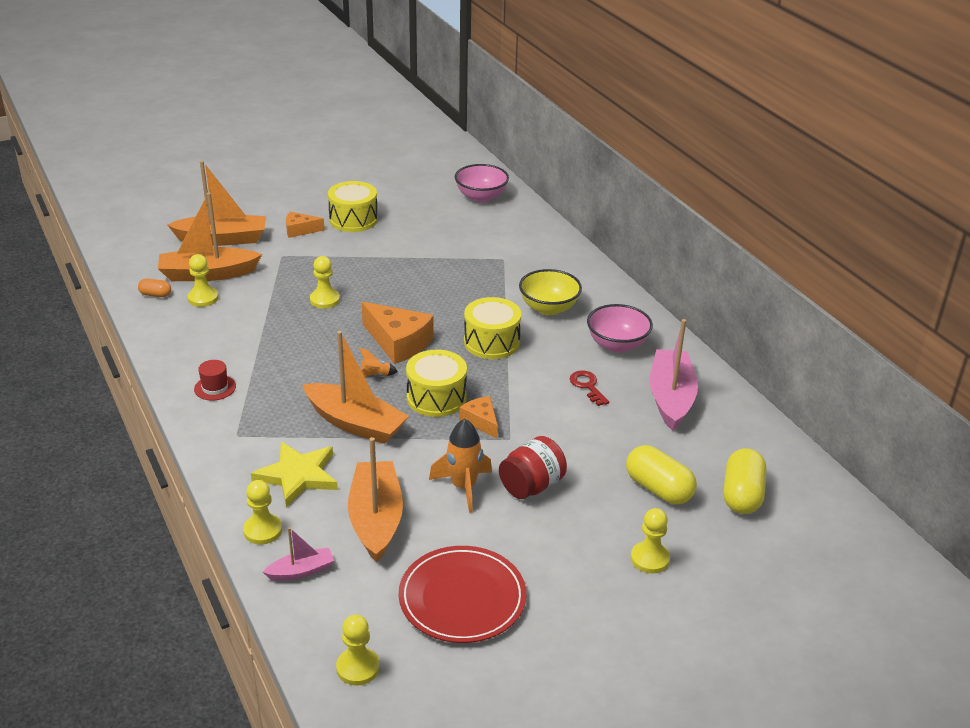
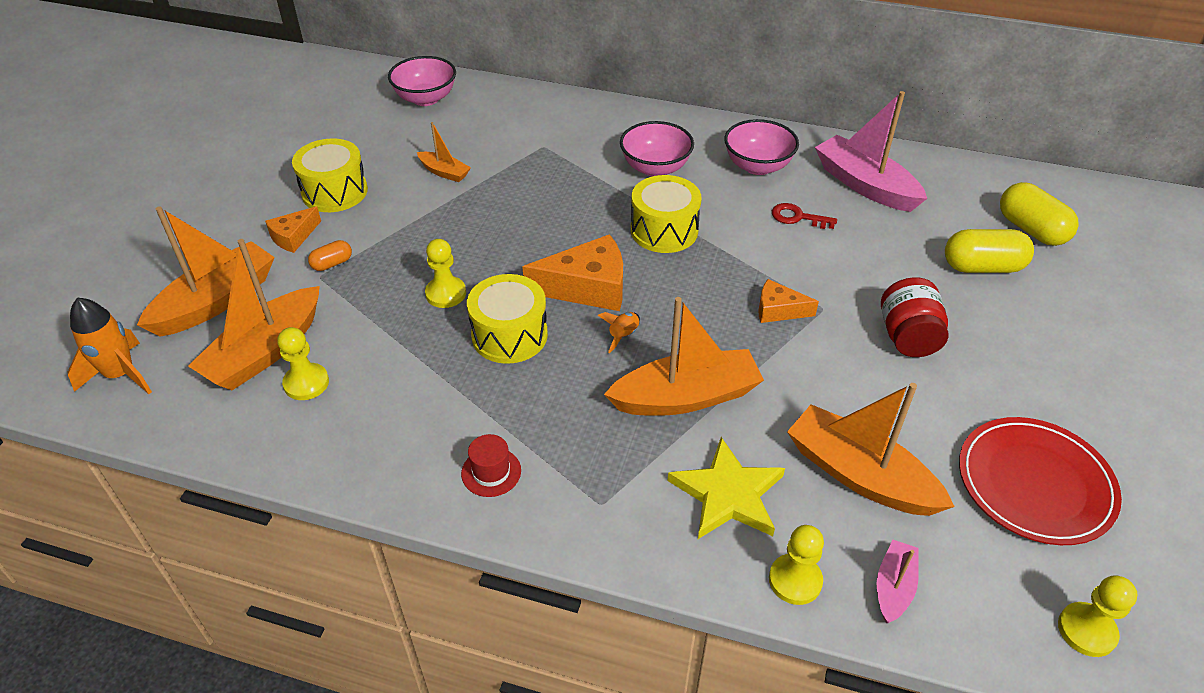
camera: 45 degrees left, 10 degrees up
orange capsule [138,278,171,297] -> orange capsule moved to [308,240,352,271]
yellow drum [406,350,467,417] -> yellow drum moved to [467,274,548,364]
orange rocket [429,419,492,513] -> orange rocket moved to [67,298,152,394]
yellow bowl [519,269,582,315] -> pink bowl [620,121,694,177]
yellow pawn [631,508,670,574] -> none
none -> orange boat [417,122,471,182]

